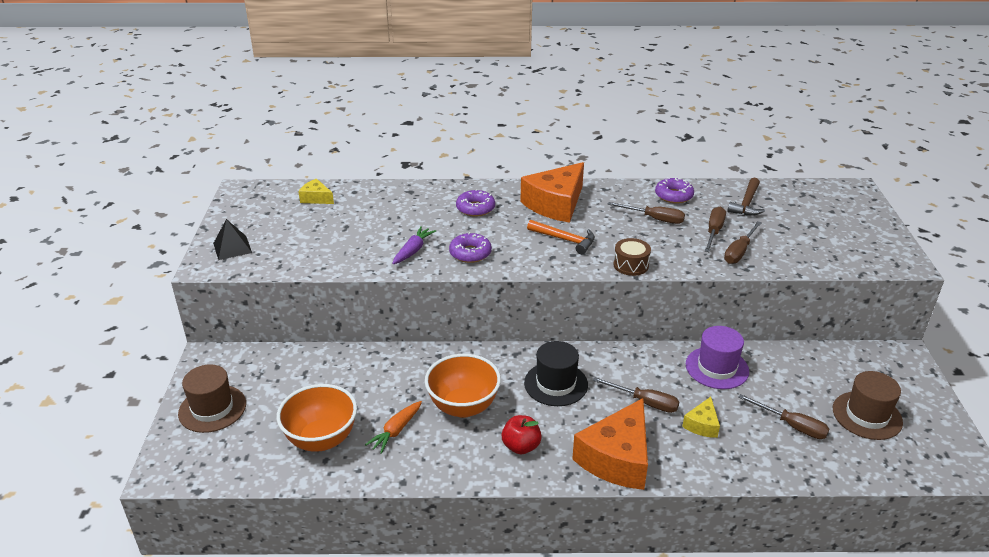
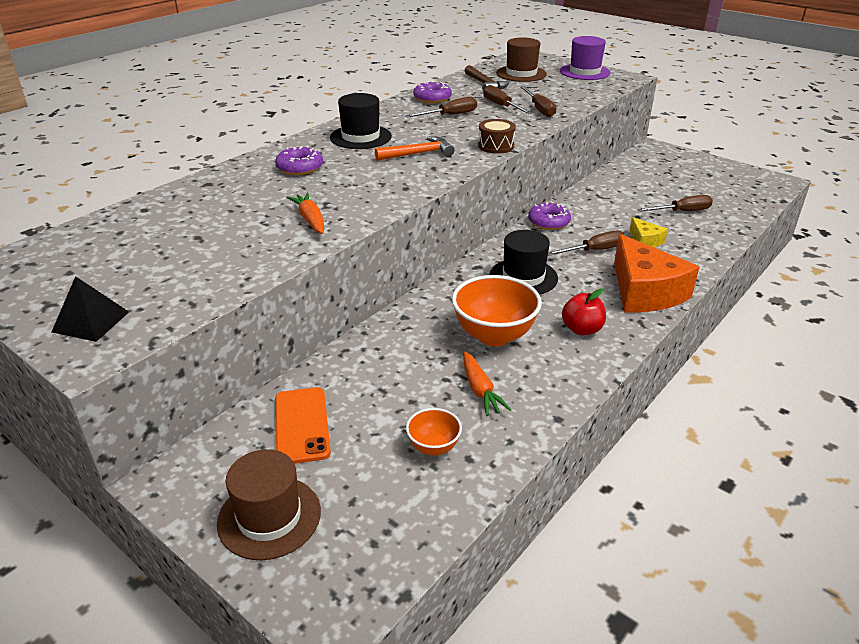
camera: 50 degrees left, 0 degrees up
orange bowl [277,384,357,452] -> orange bowl [406,408,462,456], size x0.53
yellow cheese [298,179,334,204] -> none
purple carrot [392,227,436,264] -> orange carrot [286,192,324,234]
purple donut [449,232,492,263] -> purple donut moved to [528,202,571,230]
orange cheese [520,162,584,223] -> black hat [330,93,392,149]
purple hat [686,326,749,389] -> purple hat moved to [560,36,611,80]
brown hat [833,371,903,440] -> brown hat moved to [496,37,547,82]
none -> orange phone [275,387,331,464]

